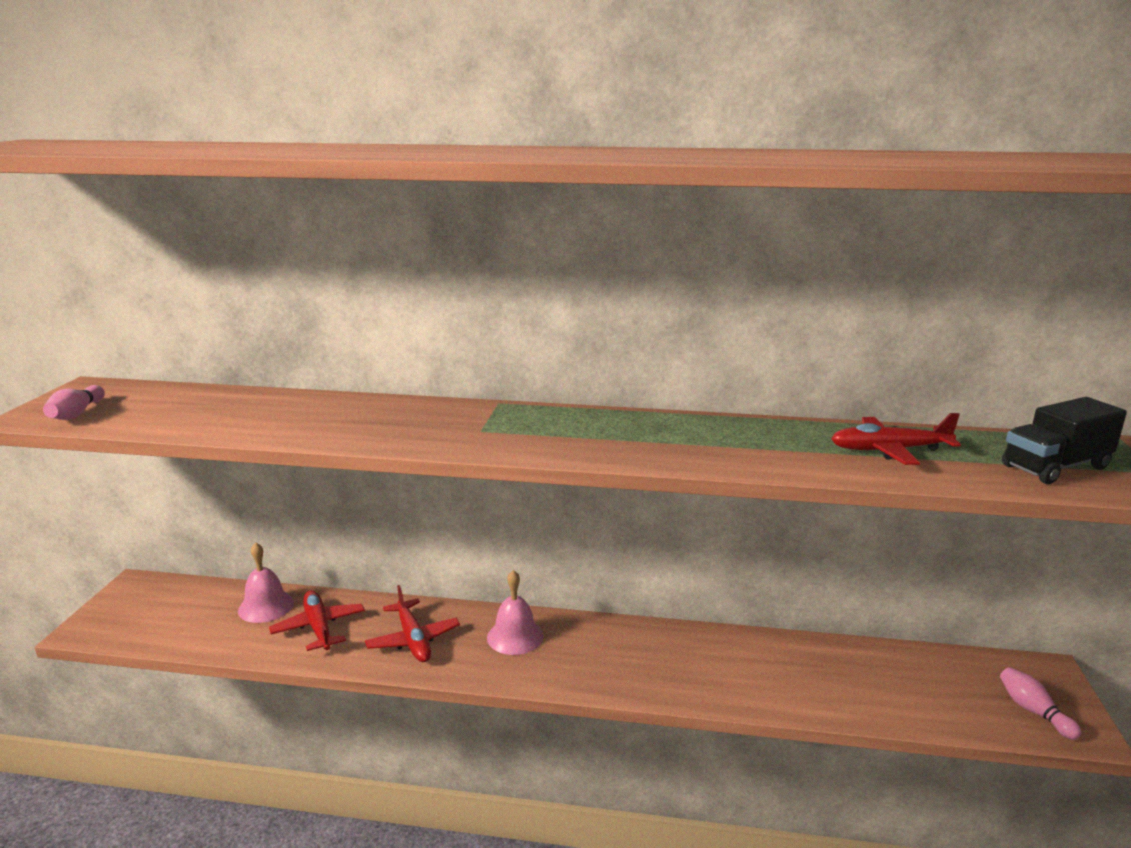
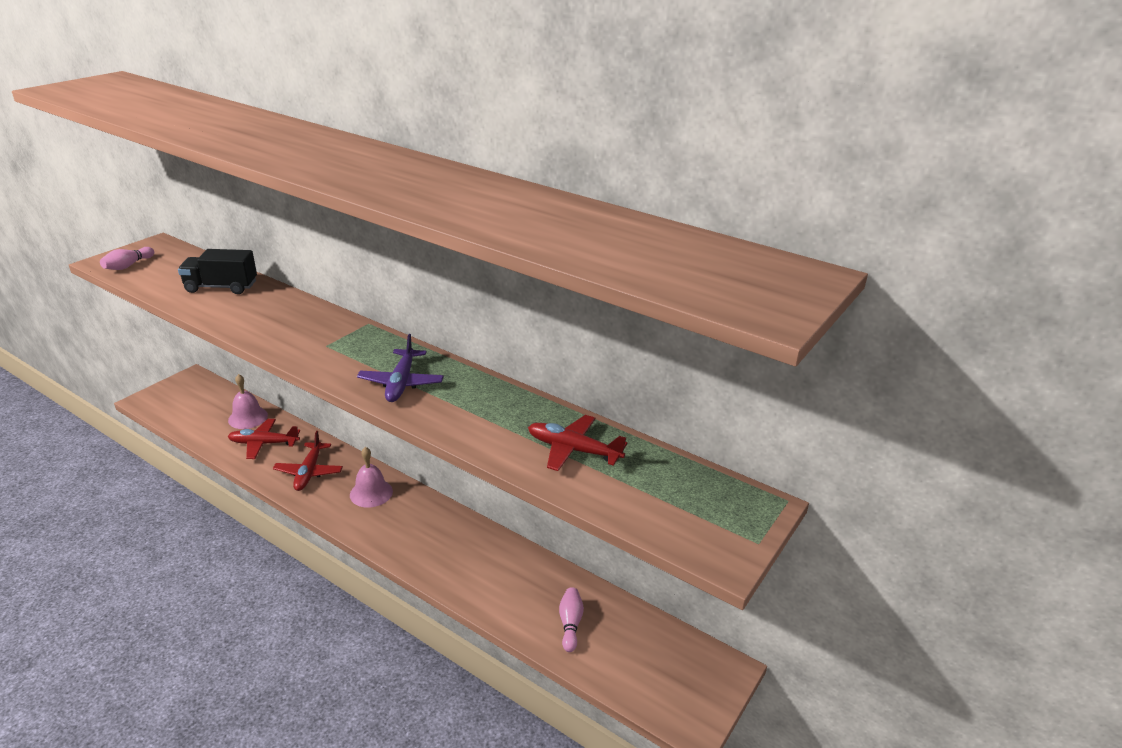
camera: 25 degrees right, 10 degrees up
red plane [269,590,365,651] -> red plane turned 90 degrees counterclockwise [228,419,300,459]
pink bowling pin [1000,667,1081,740] -> pink bowling pin moved to [559,587,584,652]
black truck [1002,397,1127,484] -> black truck moved to [178,249,257,294]
none -> purple plane [357,334,444,402]

